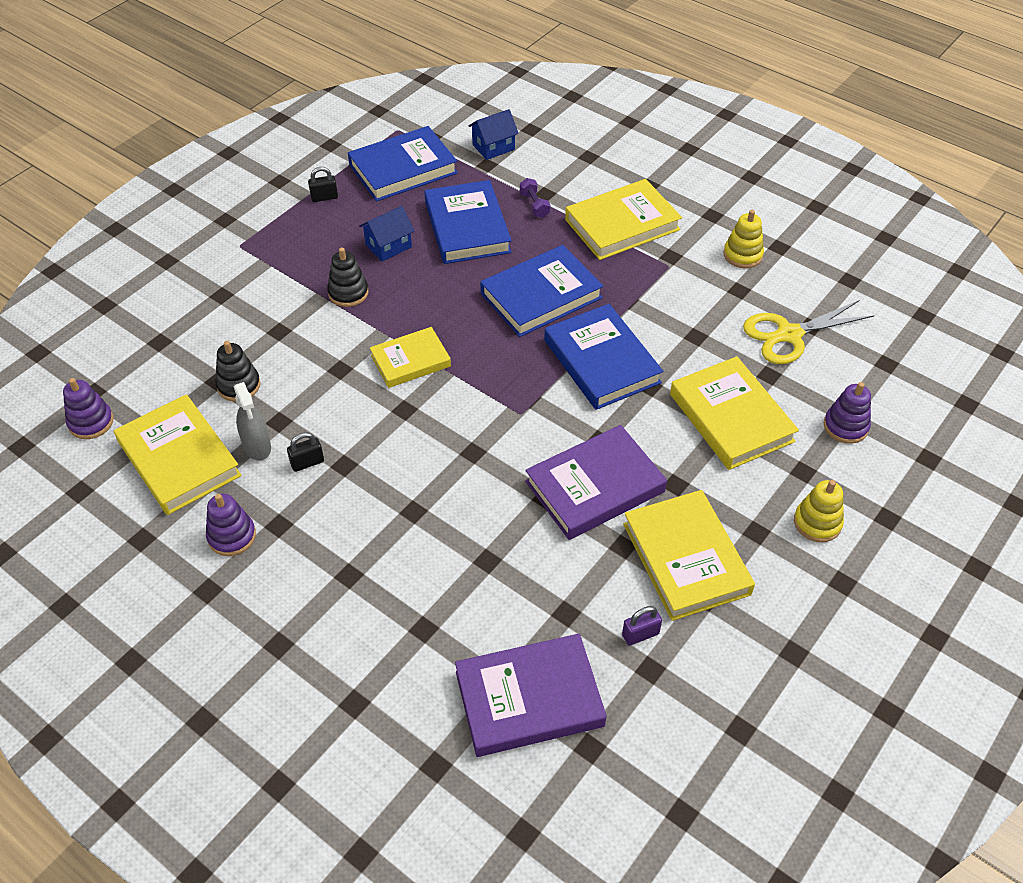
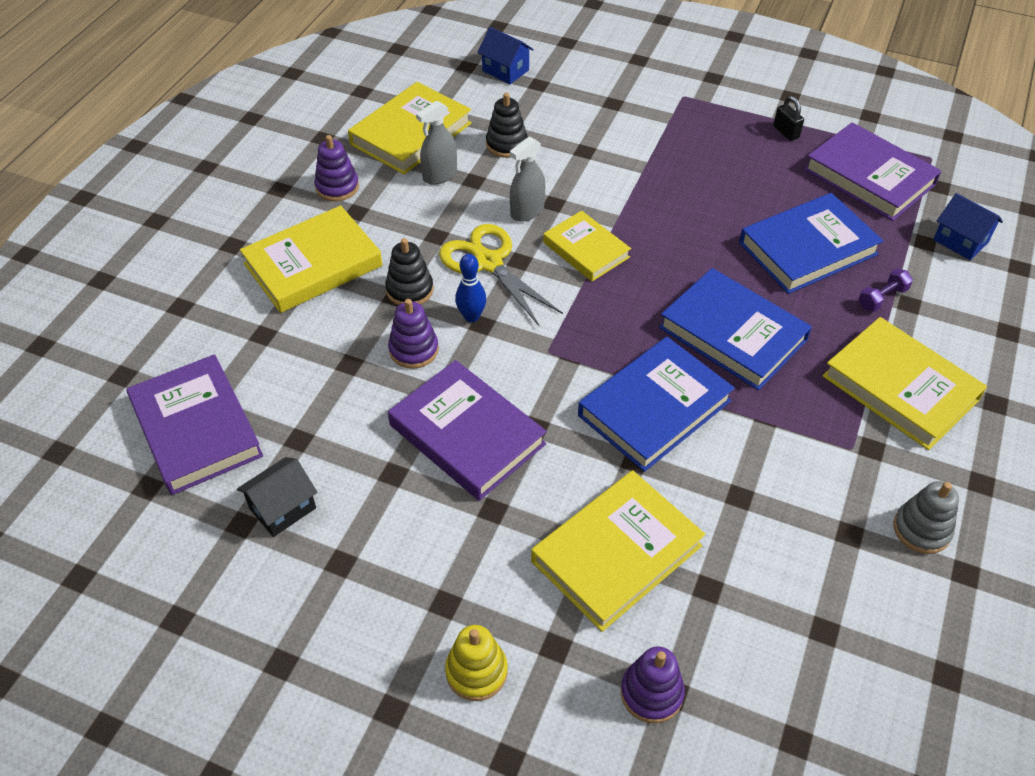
camera: 75 degrees right, 0 degrees up
purple stacking toy [63,378,114,439] -> purple stacking toy moved to [388,299,439,369]
black padlock [287,432,324,472] -> none
black stacking toy [327,248,369,307] -> black stacking toy moved to [385,238,433,305]
blue book [348,126,458,202] -> purple book [804,122,941,221]
blue house [359,206,414,261] -> blue house moved to [477,27,534,84]
purple padlock [622,606,662,646] -> black house [237,457,317,537]
yellow book [623,490,755,621] -> yellow book moved to [240,205,383,313]
yellow stacking toy [723,210,764,268] -> grey stacking toy [894,481,959,554]
yellow scissors [743,300,875,364] -> yellow scissors moved to [439,224,563,326]
none -> blue bowling pin [455,254,486,322]
none -> grey spray bottle [510,137,545,222]

